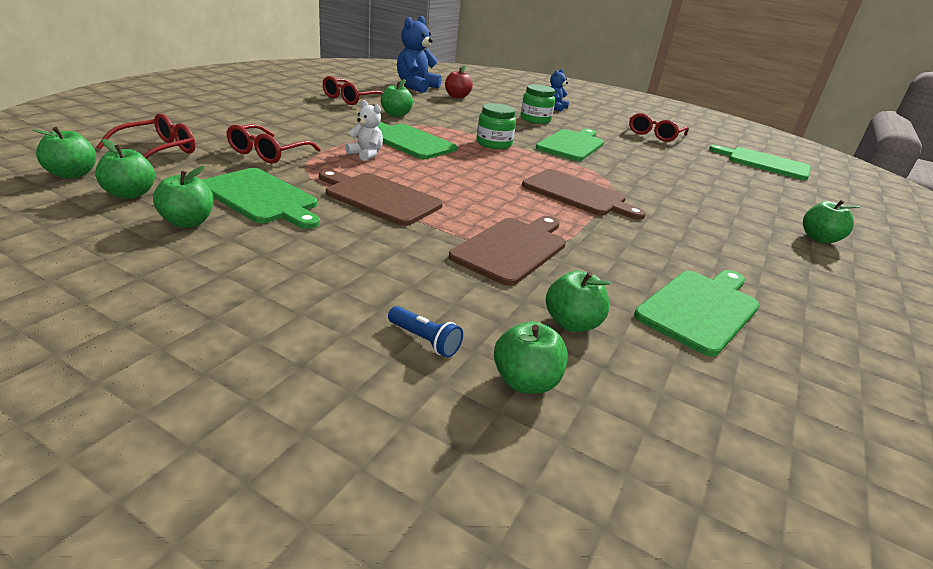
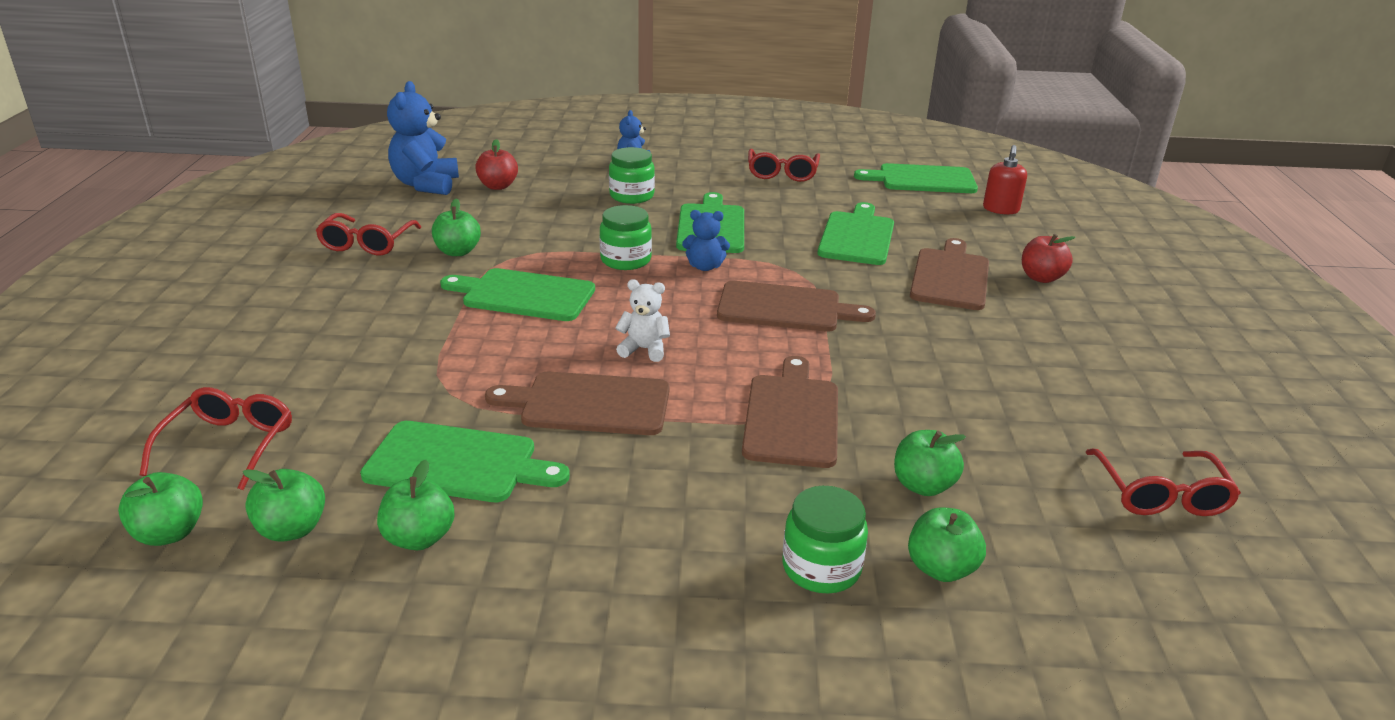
camera: 25 degrees left, 0 degrees up
red glasses [227,124,321,164] -> red glasses moved to [1086,449,1241,516]
white teddy bear [345,100,383,161] -> white teddy bear moved to [615,279,670,362]
blue flashlight [388,306,463,357] -> green jar [783,486,868,593]
green cutting board [634,270,760,356] -> green cutting board moved to [817,202,894,265]
green apple [803,200,861,243] -> red apple [1022,234,1076,283]
none -> blue teddy bear [682,210,730,271]
none -> brown cutting board [910,238,989,310]
none -> red soap dispenser [983,145,1027,215]

